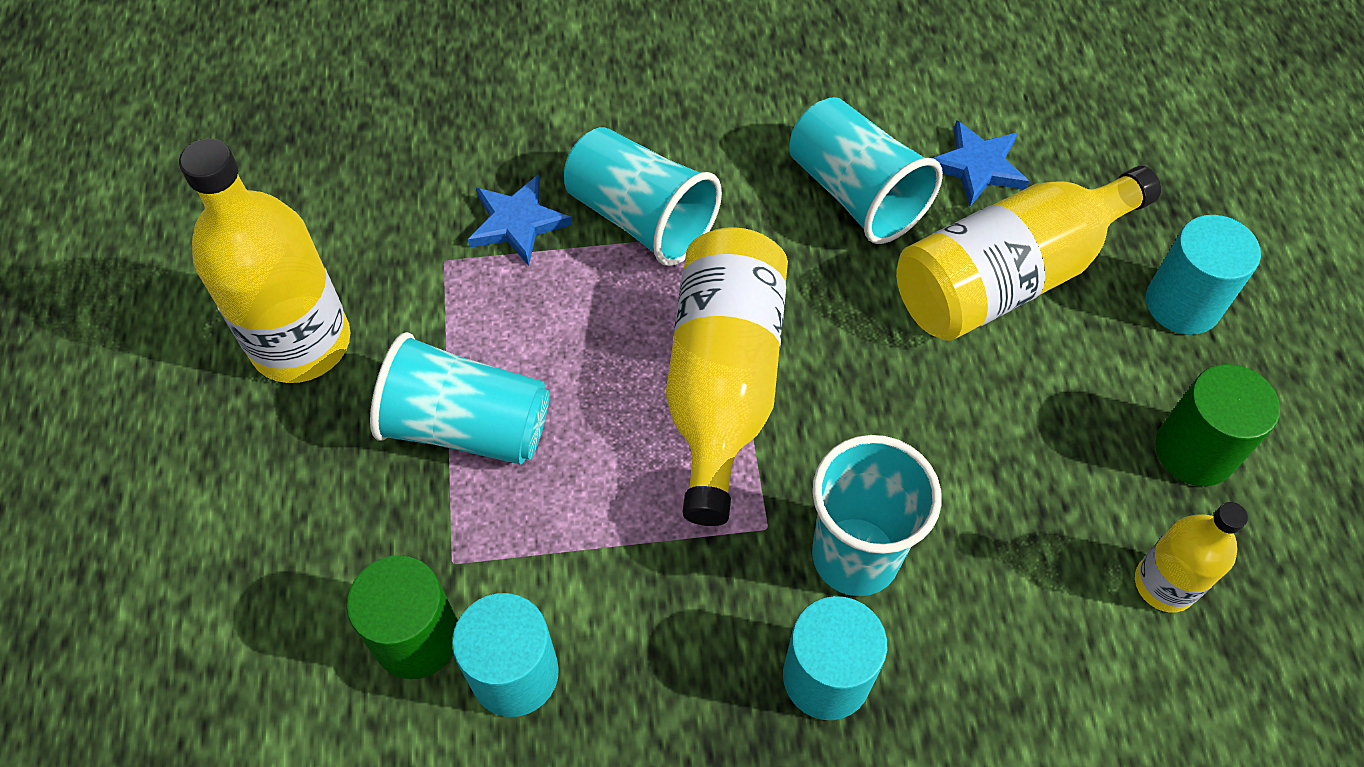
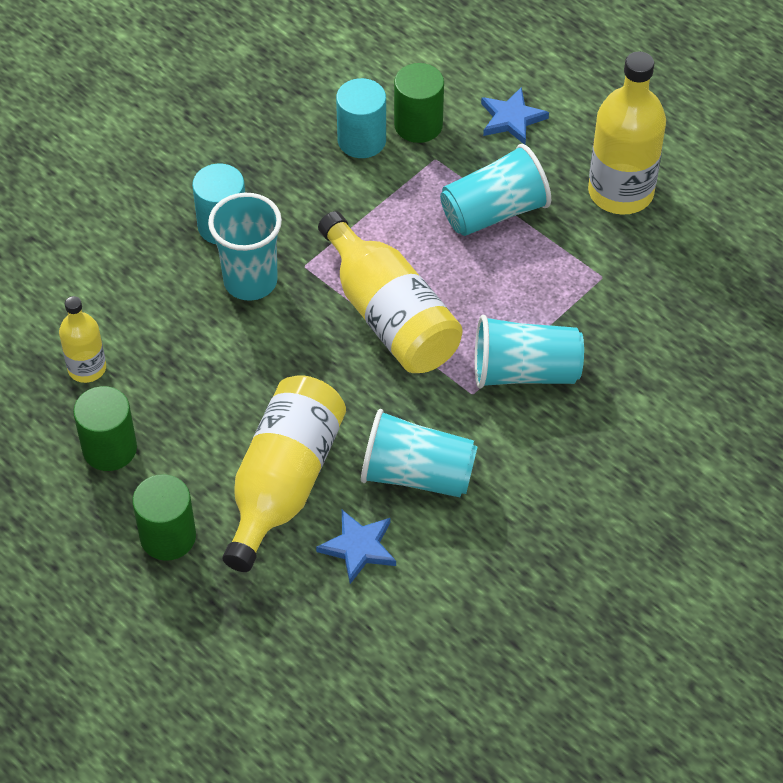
camera: 140 degrees right, 5 degrees down
blue star [468,175,572,266] -> blue star moved to [481,87,549,144]
turquoise cylinder [1146,215,1261,335] -> green cylinder [132,474,196,561]

